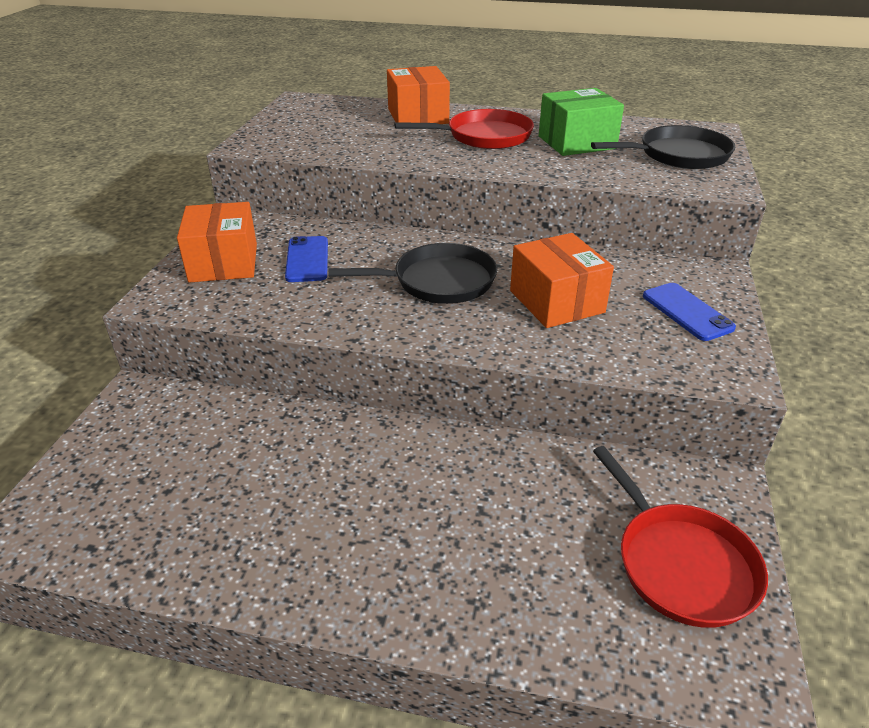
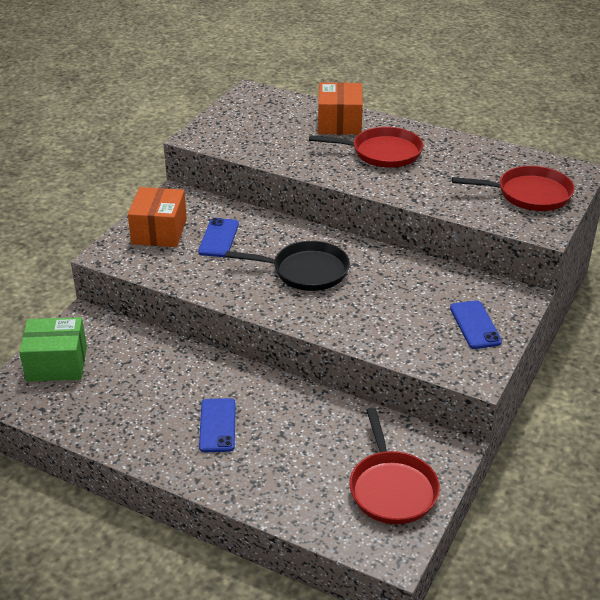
camera: 15 degrees right, 0 degrees up
orange box [510,233,614,328] -> none
green box [539,88,624,156] -> green box moved to [19,317,87,382]
black pan [591,125,735,169] -> red pan [452,166,575,211]
none -> blue phone [199,398,236,452]

